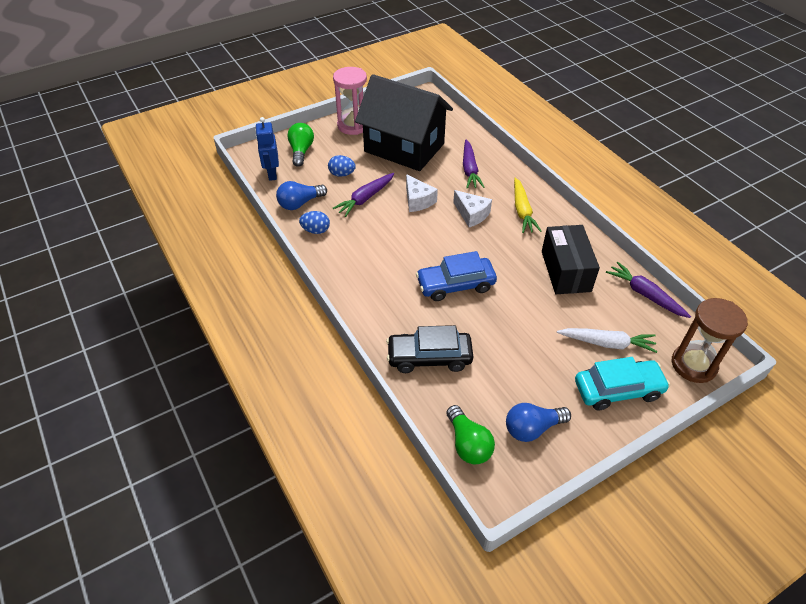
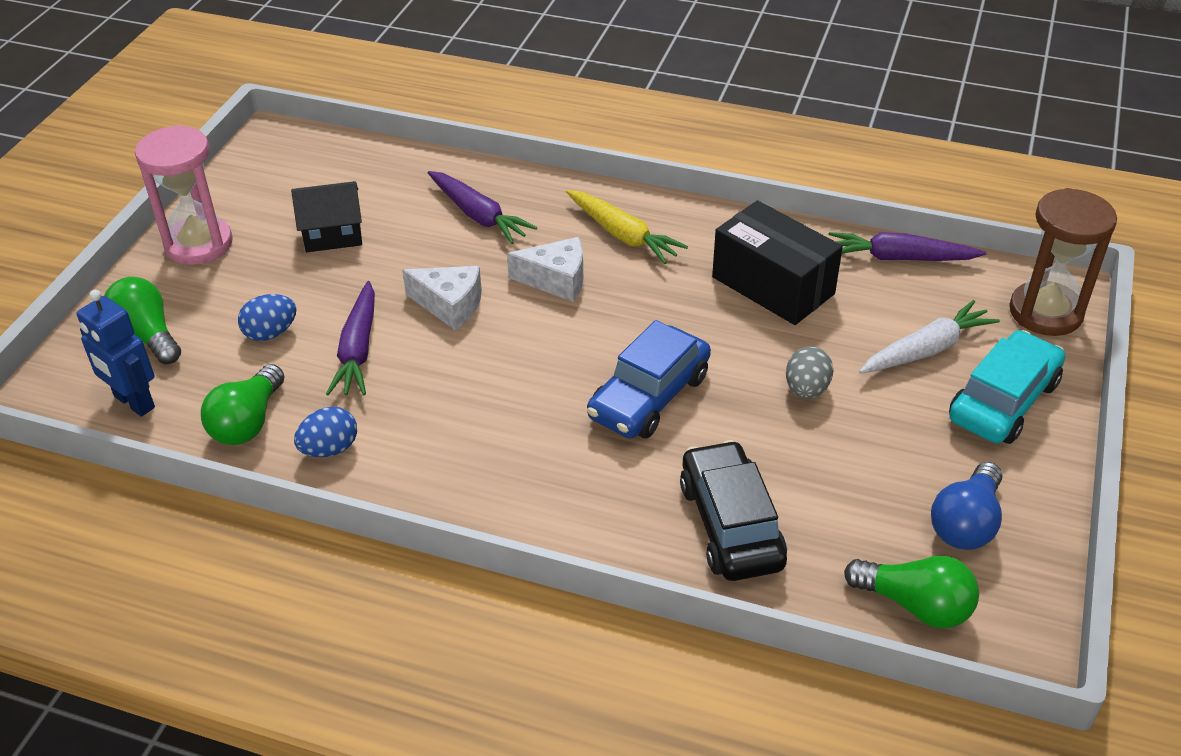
camera: 40 degrees left, 5 degrees down
blue light bulb [276,181,327,210] -> green light bulb [201,364,285,445]
black house [355,74,453,171] -> black house [291,181,362,252], size x0.43
black car [386,325,473,373] -> black car turned 120 degrees clockwise [680,440,787,581]
none -> grey egg [786,346,834,399]

